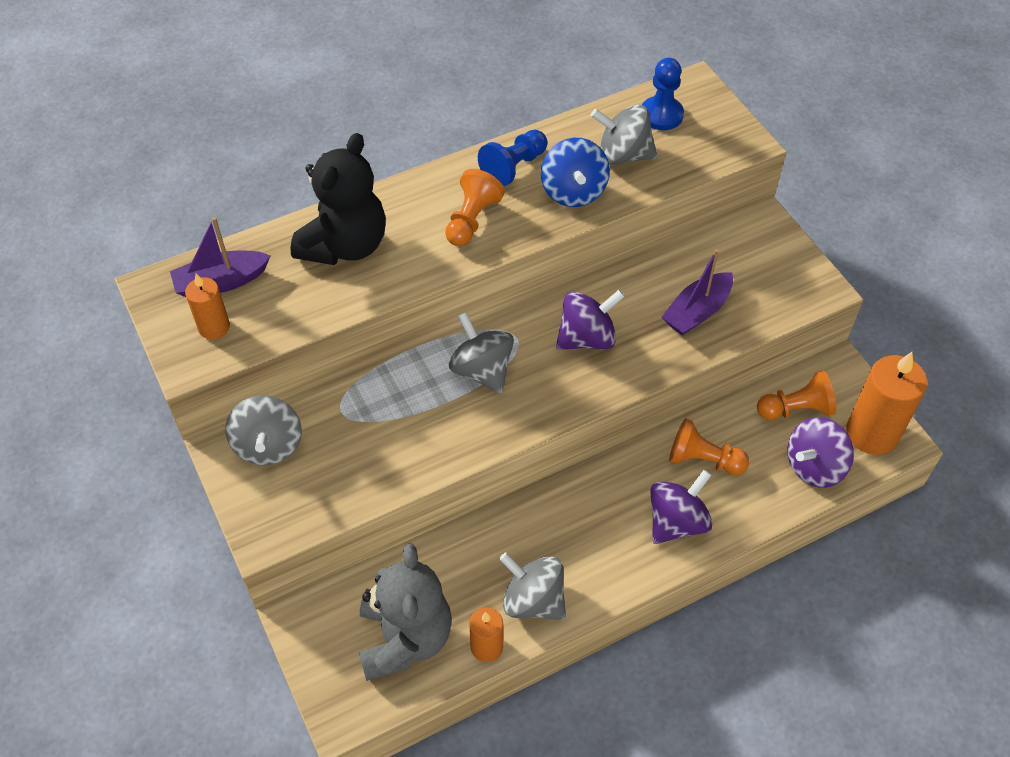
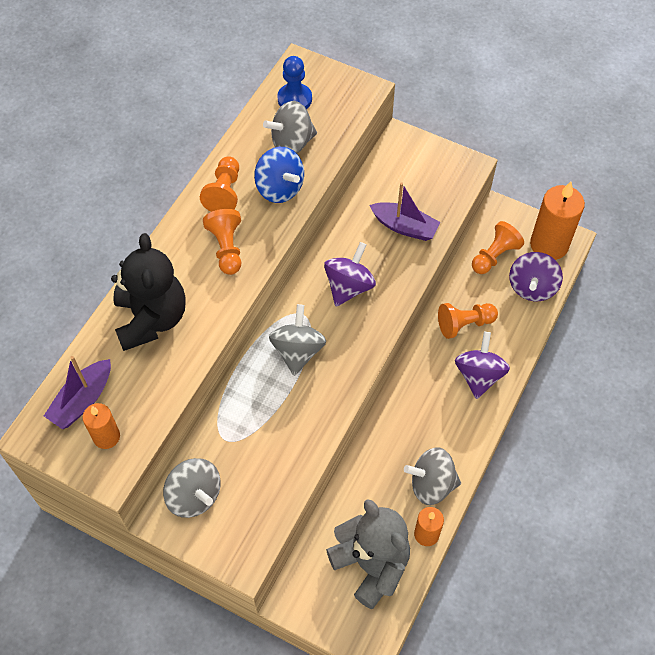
camera: 35 degrees left, 5 degrees up
grey spinning top [449,312,514,393] -> grey spinning top turned 75 degrees clockwise [269,304,326,376]
blue pawn [478,130,547,187] -> orange pawn [200,156,239,212]
purple boat [662,249,733,335] -> purple boat turned 75 degrees counterclockwise [370,182,441,241]

